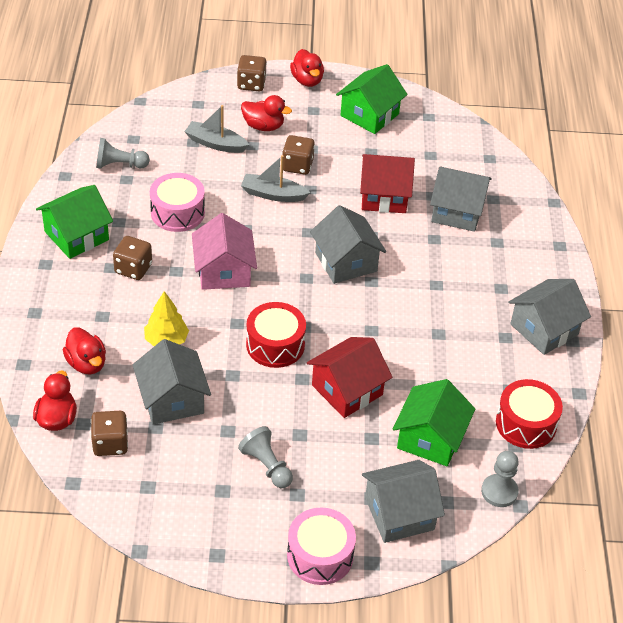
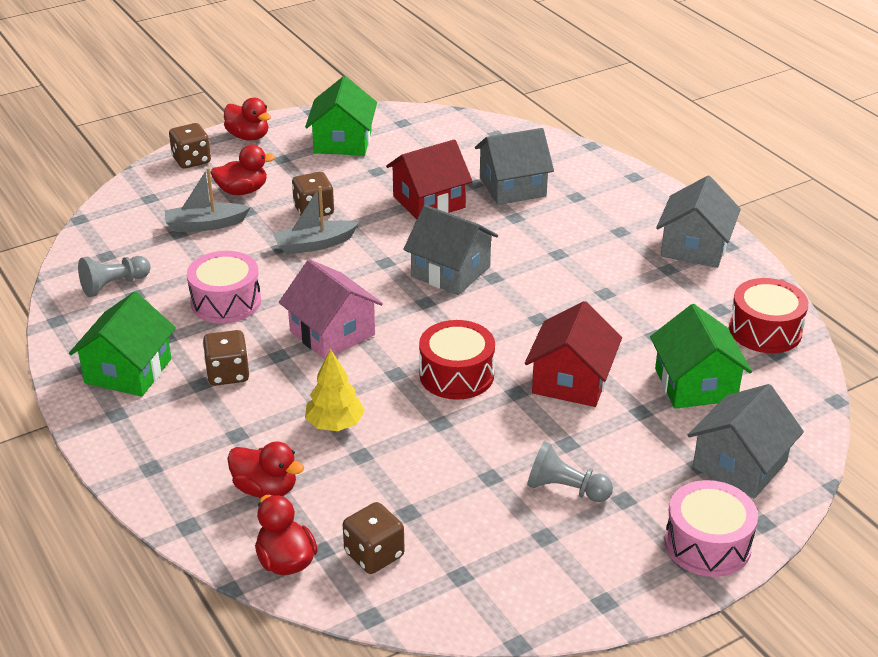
camera: 30 degrees left, 10 degrees down
grey house [133,339,211,424] -> none
grey pawn [481,451,519,507] -> none

